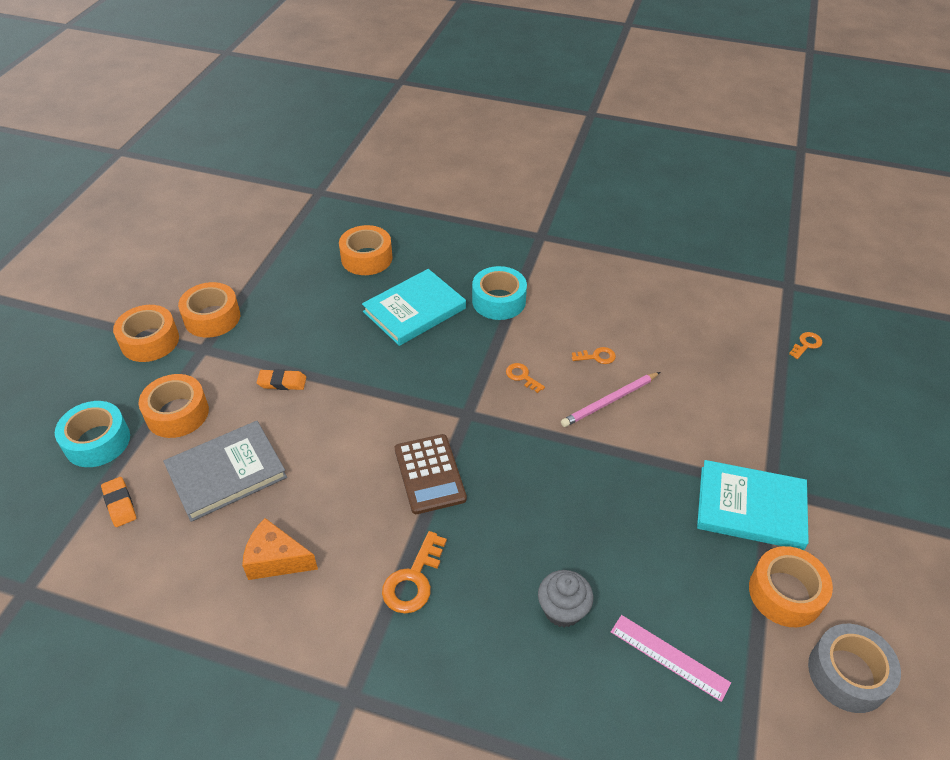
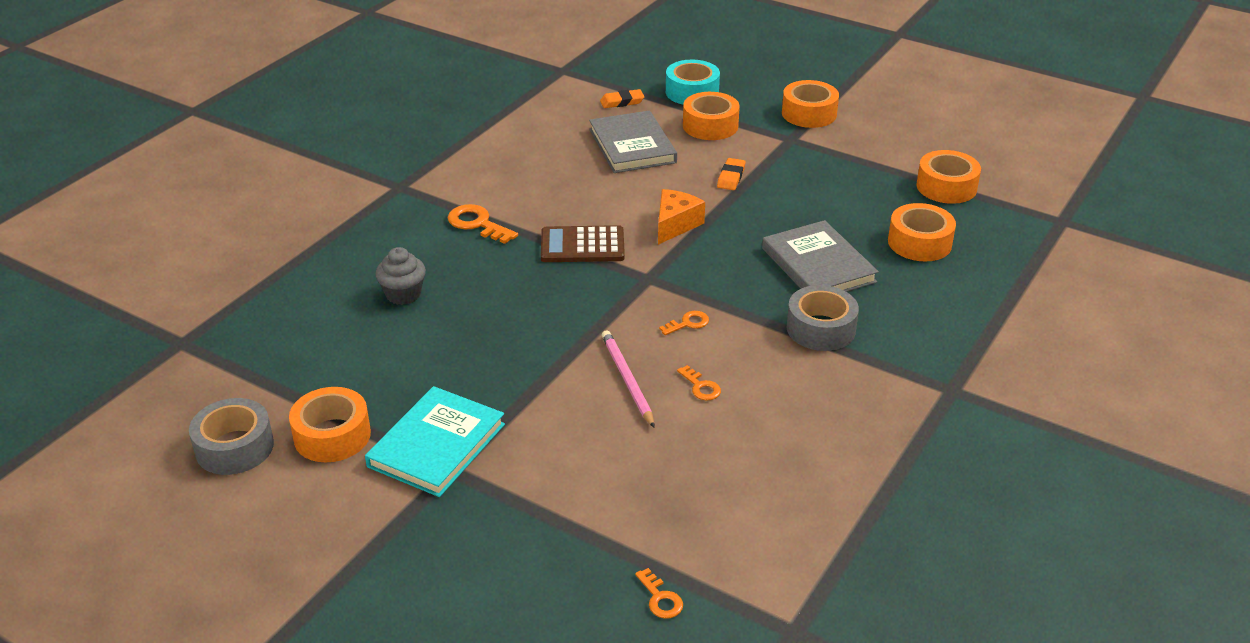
camera: 105 degrees right, 10 degrees down
orange tape [178,282,240,338] -> orange tape moved to [916,150,981,204]
orange cheese [242,518,318,580] -> orange cheese moved to [658,189,705,245]
turquoise book [362,269,466,346] -> grey book [762,220,879,292]
turquoise tape [472,266,527,320] -> grey tape [787,285,859,351]
orange key [572,347,616,364] -> orange key turned 45 degrees counterclockwise [677,365,721,400]
pink ruler [611,615,731,702] -> none

